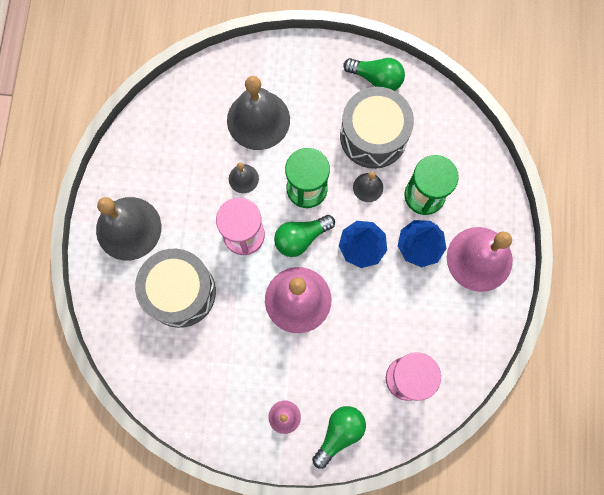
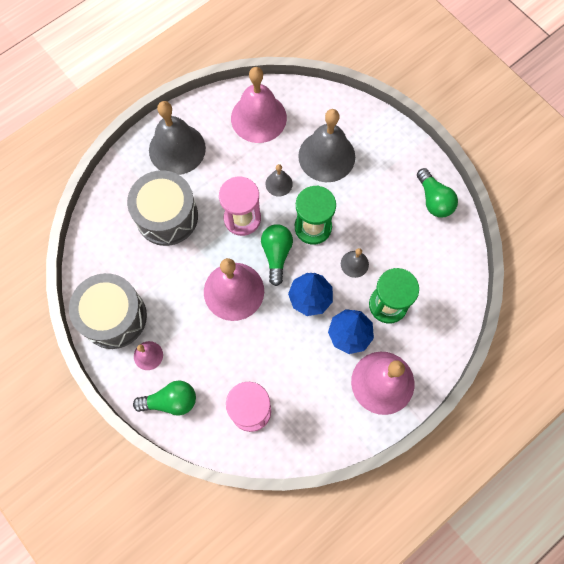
camera: 45 degrees right, 5 degrees down
green light bulb [274,215,335,257] -> green light bulb turned 75 degrees clockwise [261,224,293,286]
grey drum [340,87,414,169] -> grey drum moved to [69,273,147,349]
none -> pink bell [231,67,287,143]

